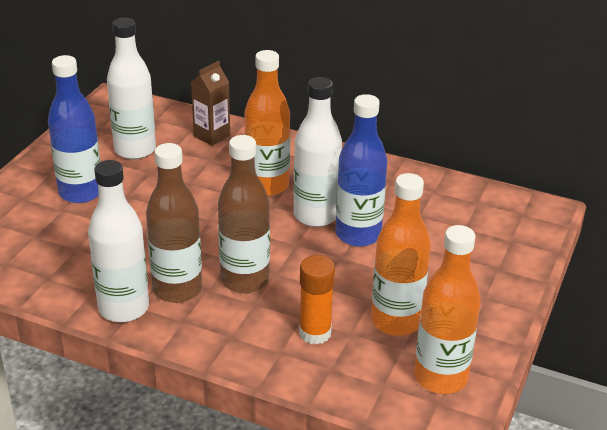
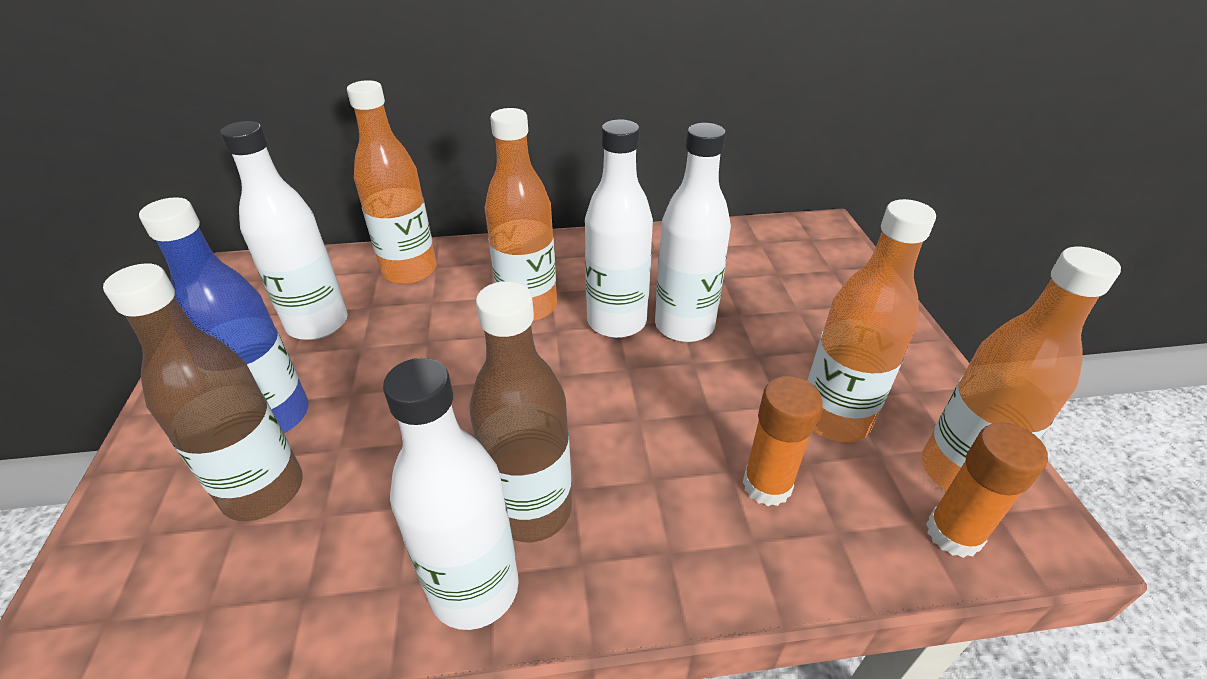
camera: 30 degrees left, 5 degrees up
brown carton [191,61,230,146] -> orange bottle [347,80,437,284]
brown bottle [218,135,270,293] -> brown bottle moved to [103,263,303,521]
blue bottle [335,94,387,247] -> white bottle [655,123,731,342]
none -> orange glue stick [926,422,1048,558]

